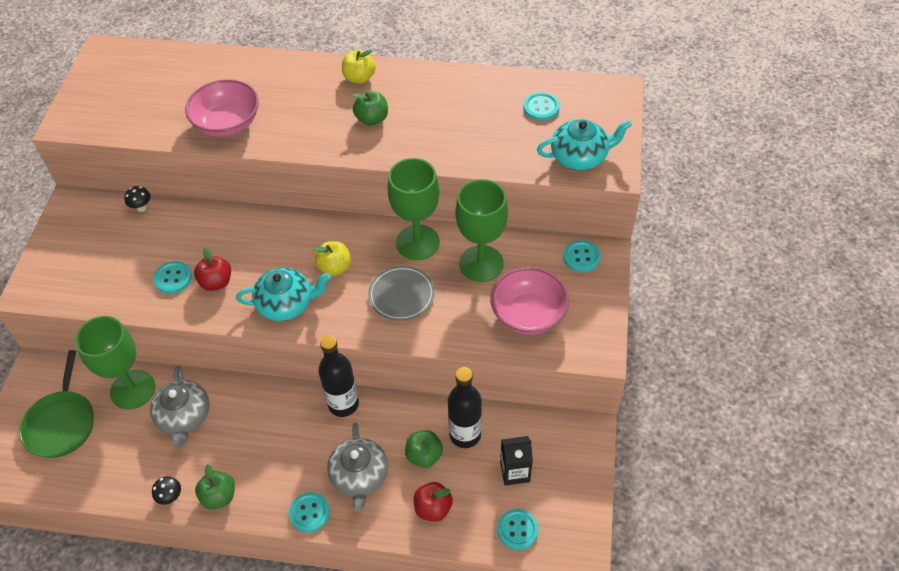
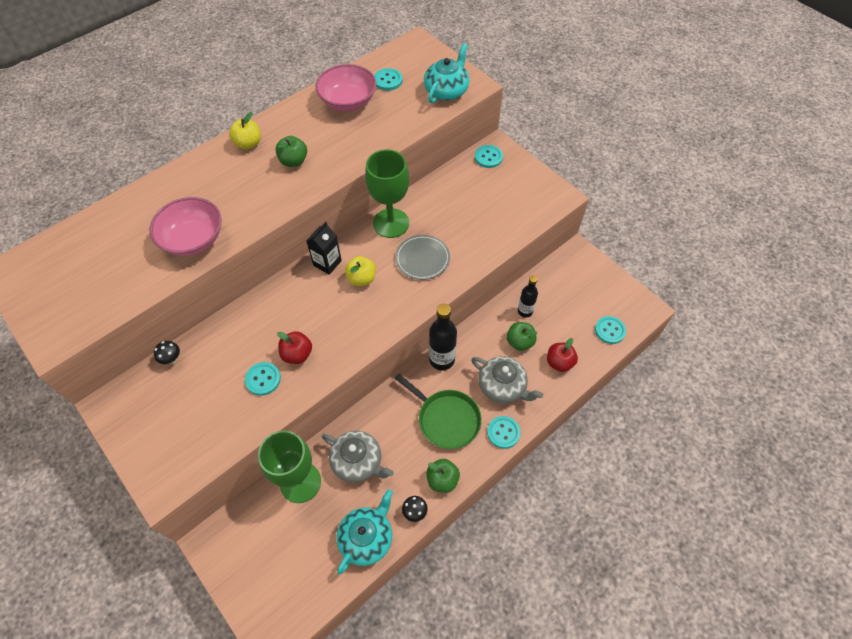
camera: 50 degrees left, 5 degrees up
green pan [20,350,94,458] -> green pan moved to [395,374,482,449]
turquoise teapot [236,268,331,321] -> turquoise teapot moved to [336,490,393,575]
black bottle [448,367,482,448] -> black bottle [518,276,538,317], size x0.63
green goblet [455,179,508,282] -> none
pink bowl [490,267,569,335] -> pink bowl moved to [315,64,376,111]
black carton [500,436,533,486] -> black carton moved to [306,222,342,275]

